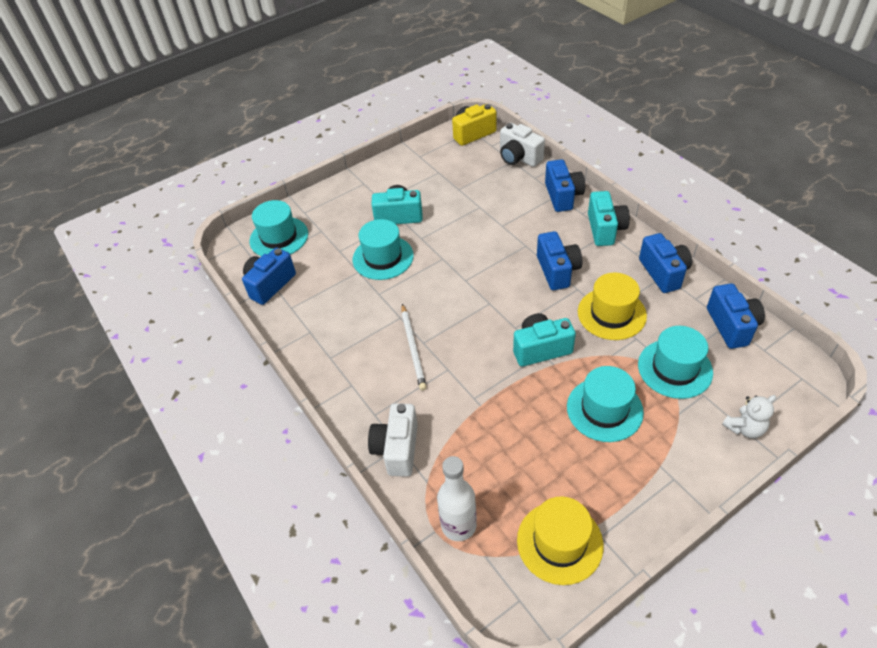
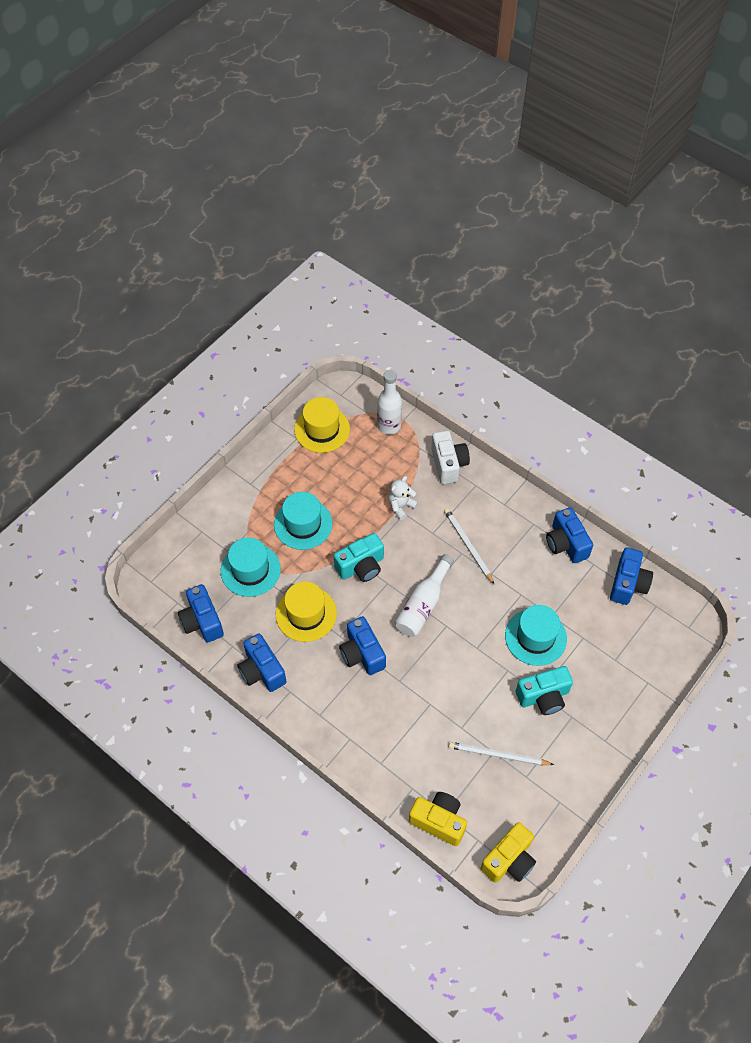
camera: 160 degrees right, 10 degrees up
turquoise hat [250,200,308,256] -> none
white camera [500,123,545,167] -> yellow camera [409,792,467,846]
blue camera [545,159,585,212] -> blue camera moved to [546,507,593,563]
turquoise camera [588,191,630,246] -> none
white teddy bear [722,395,776,439] -> white teddy bear moved to [388,476,418,520]
none -> white bottle [395,554,454,637]
none -> white pencil [449,742,554,766]

